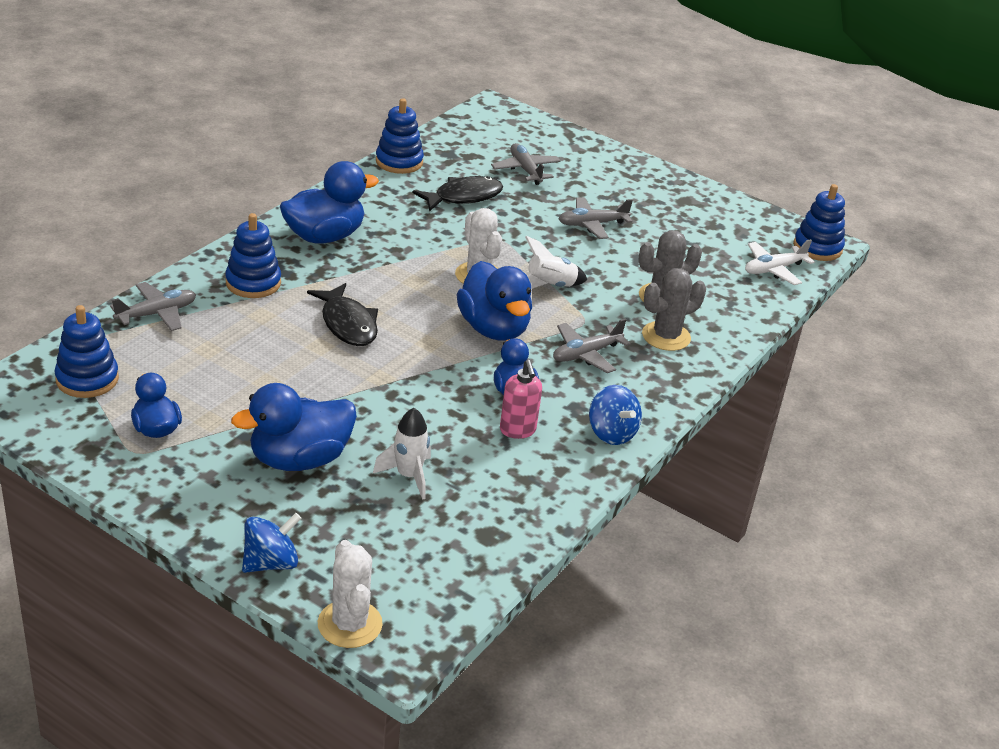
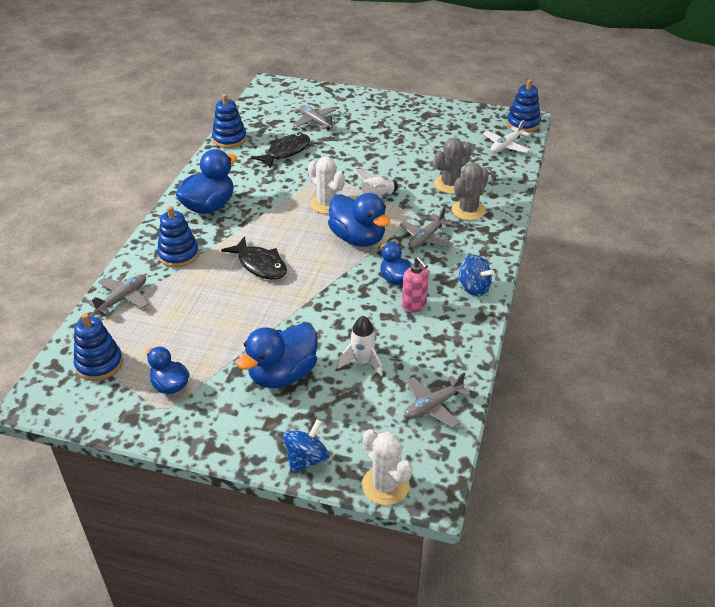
camera: 15 degrees left, 5 degrees up
grey plane [559,197,633,239] -> grey plane moved to [404,372,471,428]

